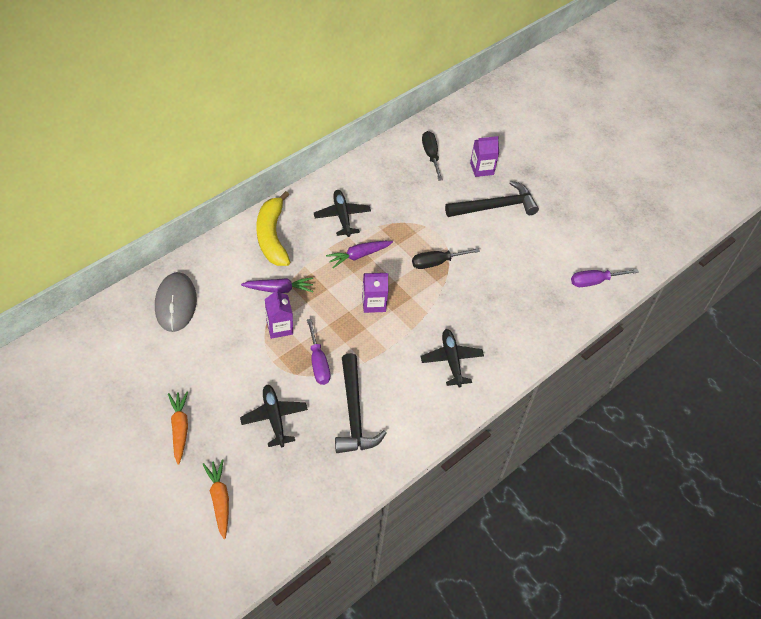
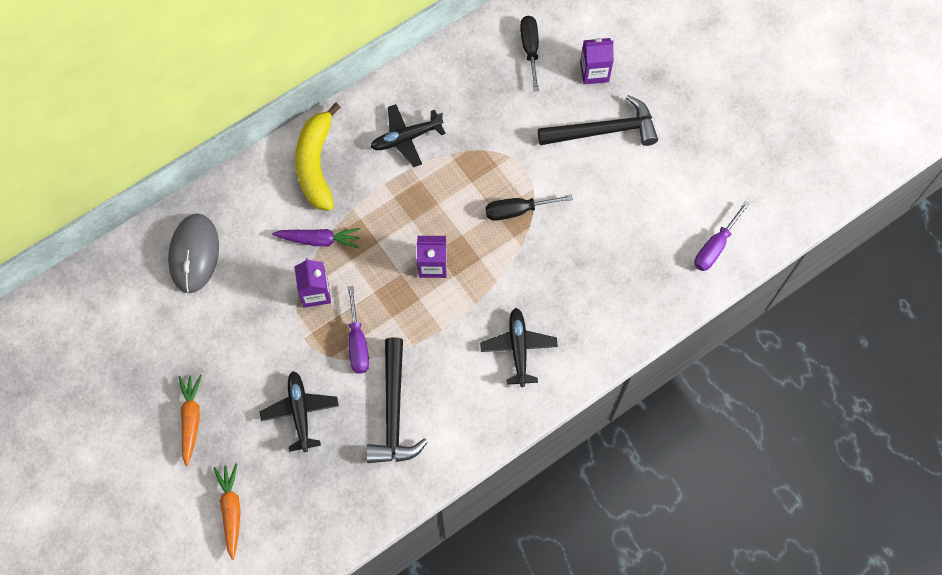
camera: 10 degrees right, 15 degrees up
black plane [314,190,371,237] -> black plane turned 105 degrees counterclockwise [371,104,446,167]
purple carrot [326,241,393,268] -> none
purple screwdriver [571,269,639,287] -> purple screwdriver turned 45 degrees counterclockwise [694,201,750,271]

